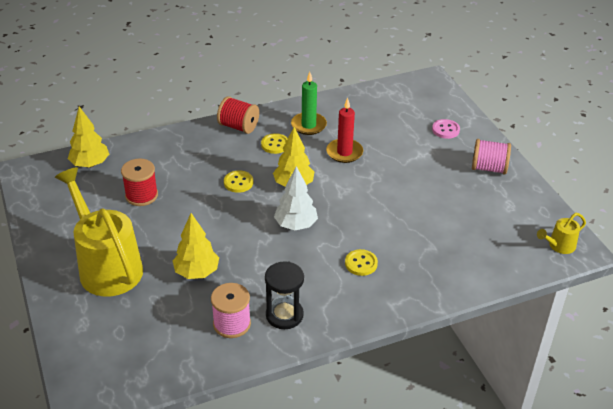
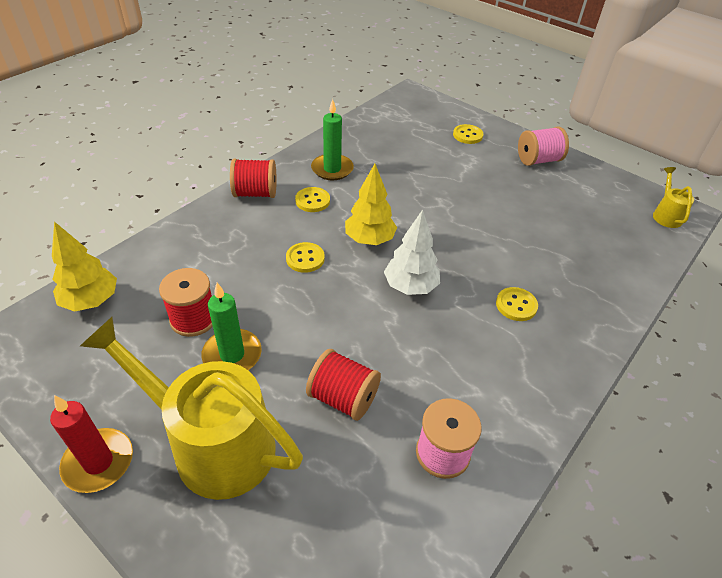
camera: 30 degrees left, 5 degrees up
yellow tree [173,213,219,279] -> red spool [306,349,381,421]
black hourglass [265,261,304,329] -> none
red candle [326,98,363,163] -> red candle moved to [50,395,133,493]
pink button [432,119,460,139] -> yellow button [453,124,483,144]
yellow watering can [537,213,586,254] -> yellow watering can turned 150 degrees clockwise [653,167,694,228]
none -> green candle [201,283,262,370]

